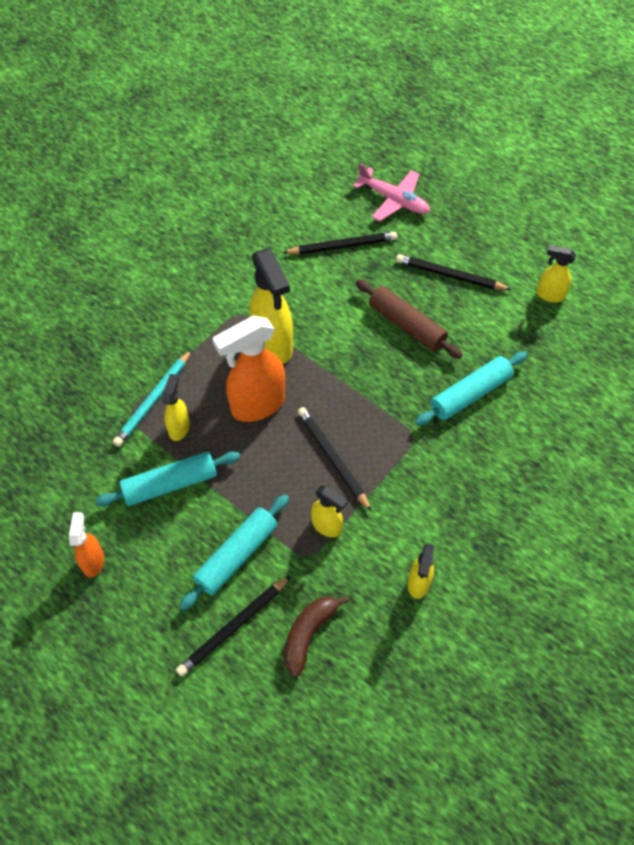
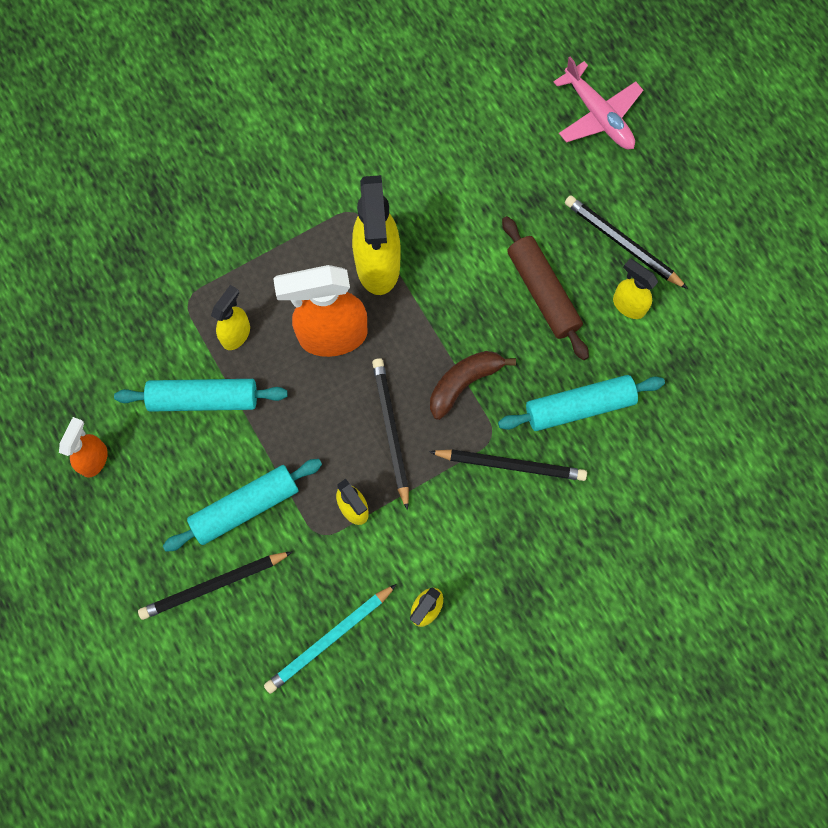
camera: 20 degrees right, 15 degrees up
turquoise pencil [113,349,192,447] -> turquoise pencil moved to [264,584,397,694]
black pencil [283,231,397,255] -> black pencil moved to [429,449,587,481]
brown banana [284,595,349,677] -> brown banana moved to [430,351,516,420]
yellow spray bottle [536,245,576,302] -> yellow spray bottle moved to [613,259,658,319]

